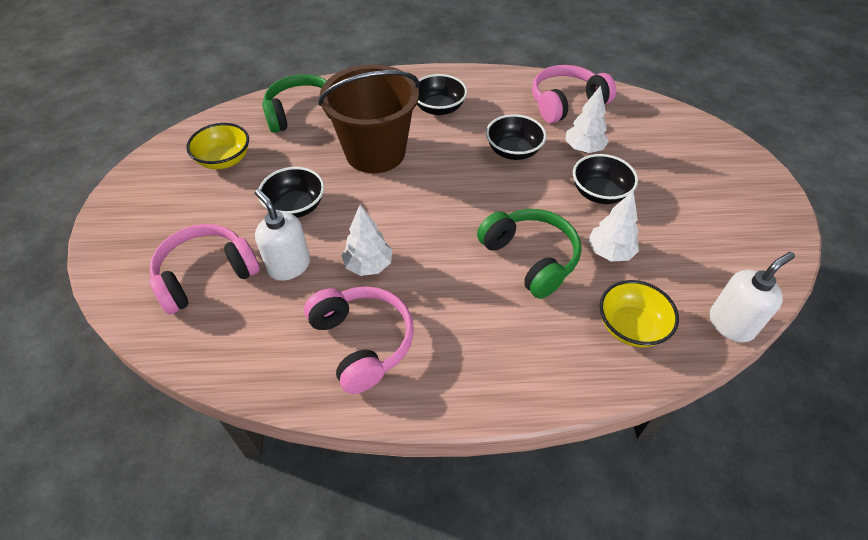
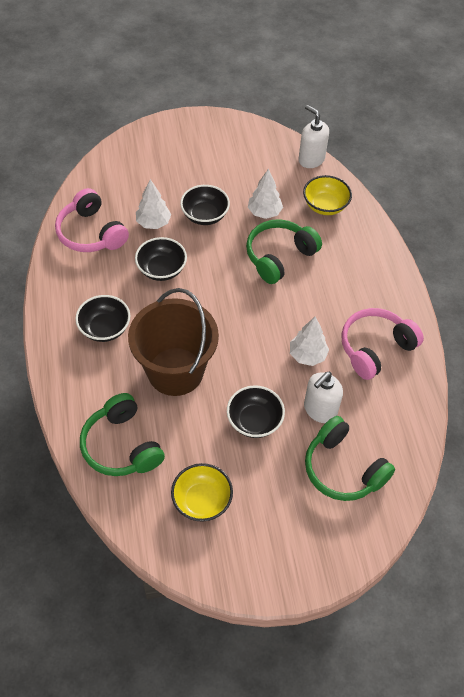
camera: 100 degrees left, 5 degrees up
pink headphones [149,224,260,314] -> green headphones [305,416,395,501]

